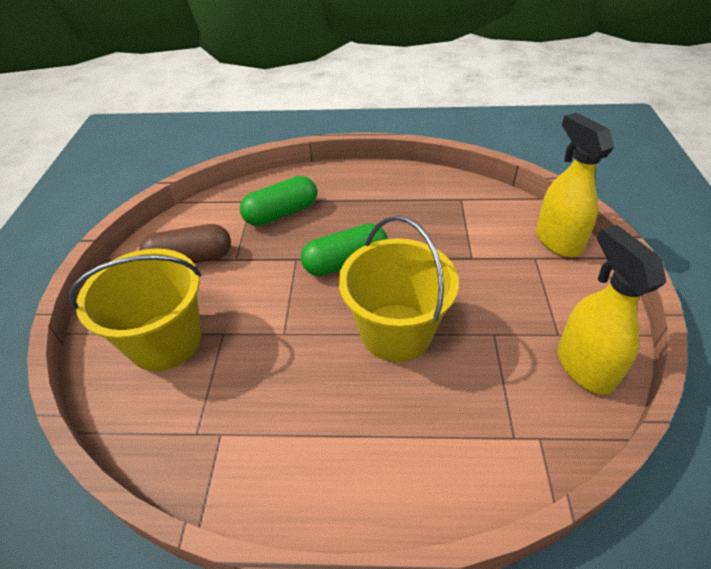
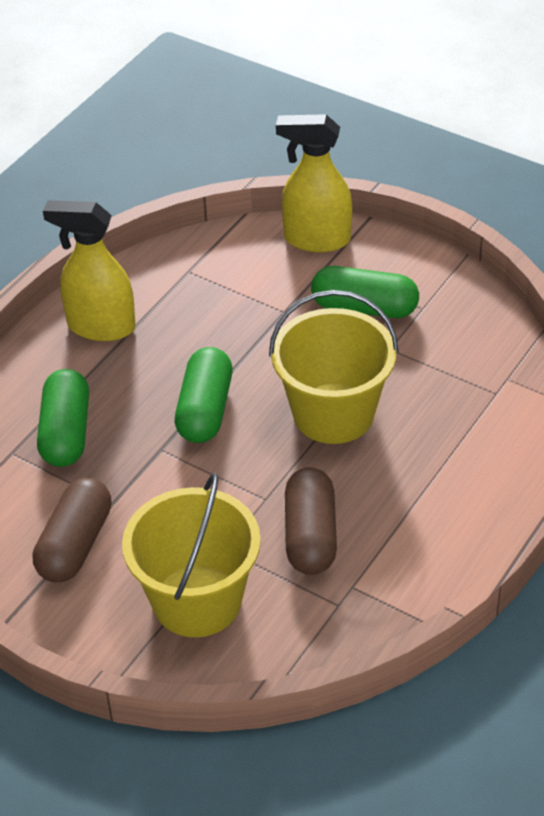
camera: 60 degrees left, 0 degrees up
yellow spray bottle [558,225,666,395] -> yellow spray bottle moved to [43,200,136,341]
none -> brown capsule [285,467,337,575]
none -> green capsule [311,266,419,318]

